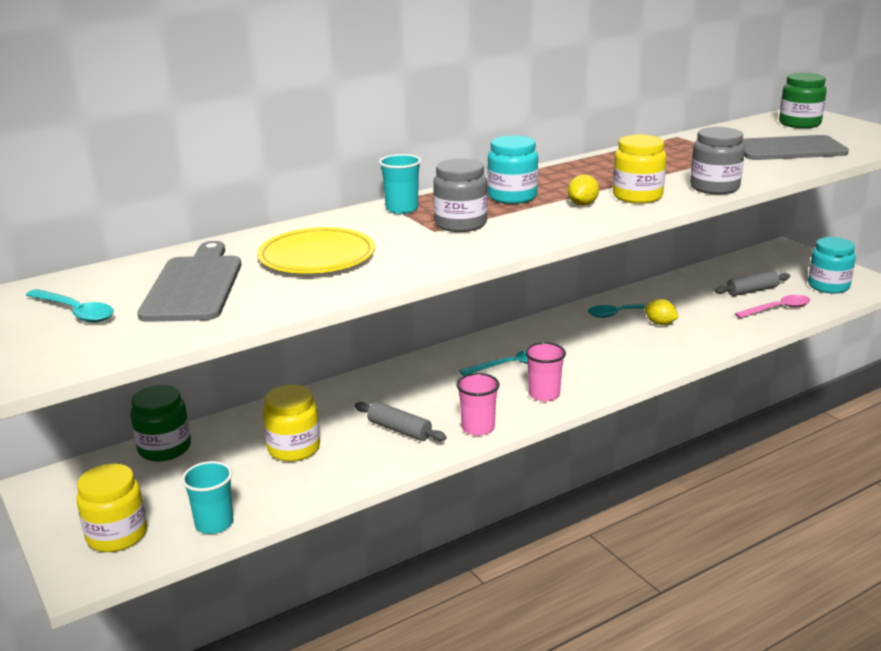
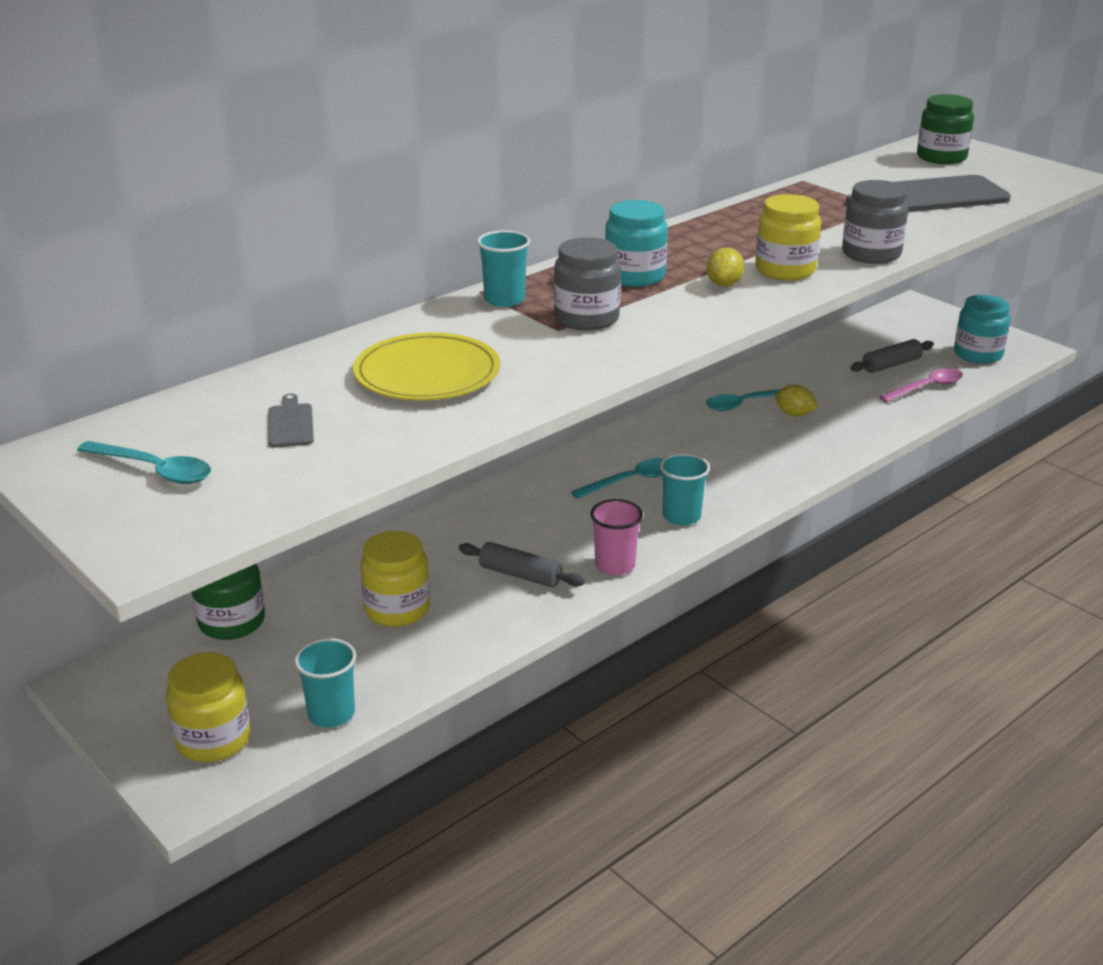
camera: 10 degrees left, 5 degrees up
grey cutting board [137,241,242,322] -> grey cutting board [268,394,314,448], size x0.45
pink cup [525,342,566,401] -> turquoise cup [660,453,710,525]

